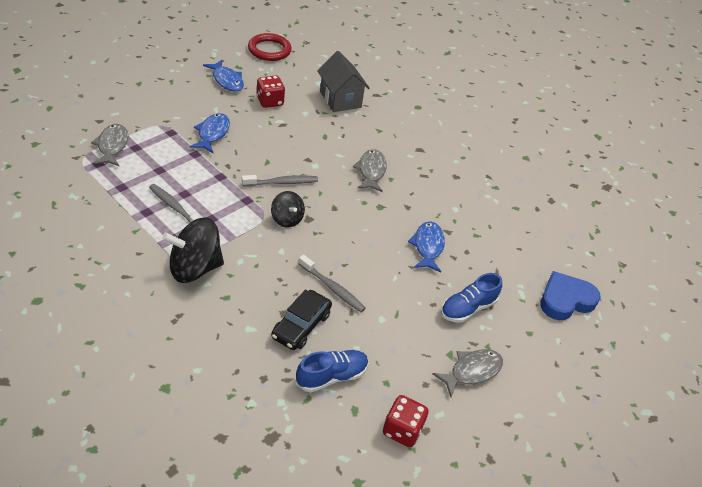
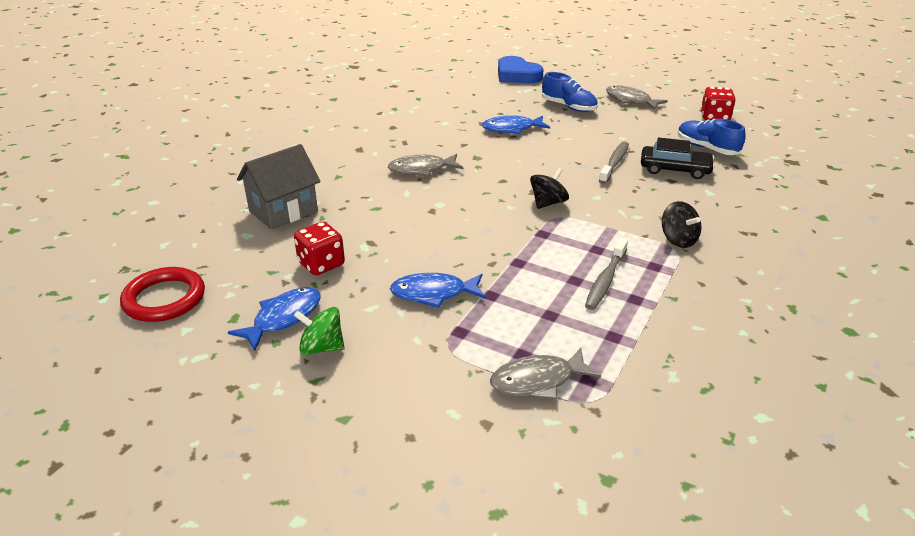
camera: 100 degrees left, 10 degrees down
black spinning top [162,217,224,283] -> black spinning top [662,201,701,248], size x0.57
grey toothbrush [242,175,318,186] -> none
none -> green spinning top [294,307,345,355]

